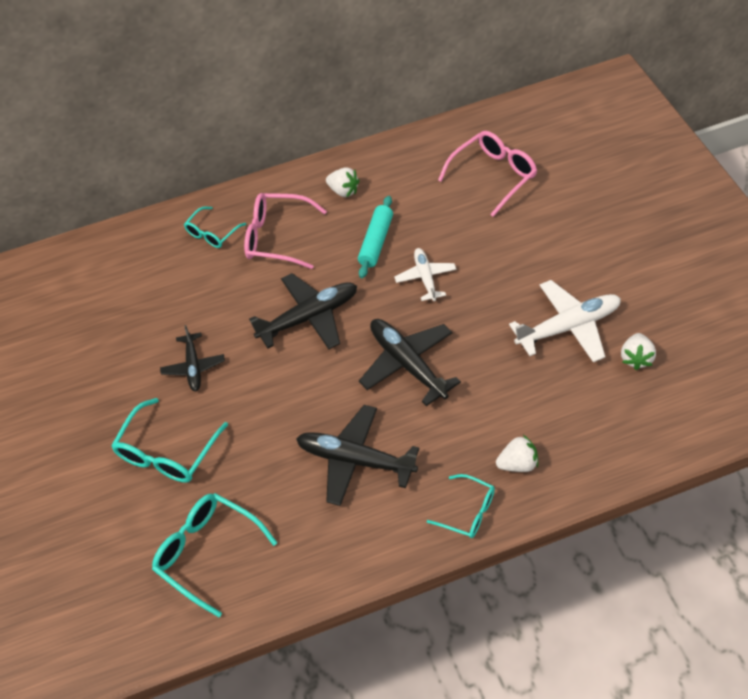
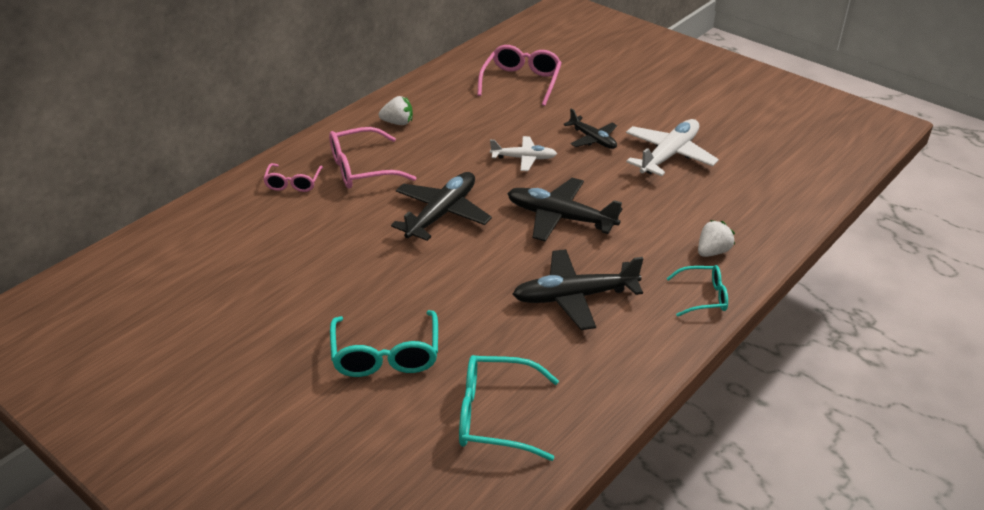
camera: 35 degrees left, 15 degrees down
black plane [160,325,225,391] -> black plane moved to [563,108,617,149]
turquoise glasses [184,206,246,248] -> pink glasses [263,163,323,192]
turquoise rolling pin [358,196,393,278] -> none
white plane [394,248,456,301] -> white plane turned 135 degrees clockwise [490,136,557,171]
white strawberry [621,333,656,370] -> none

